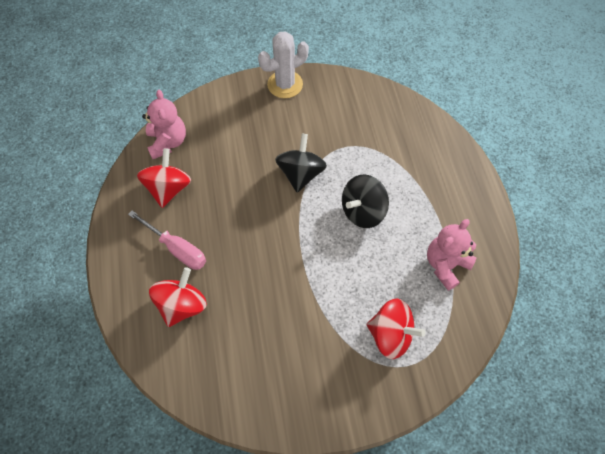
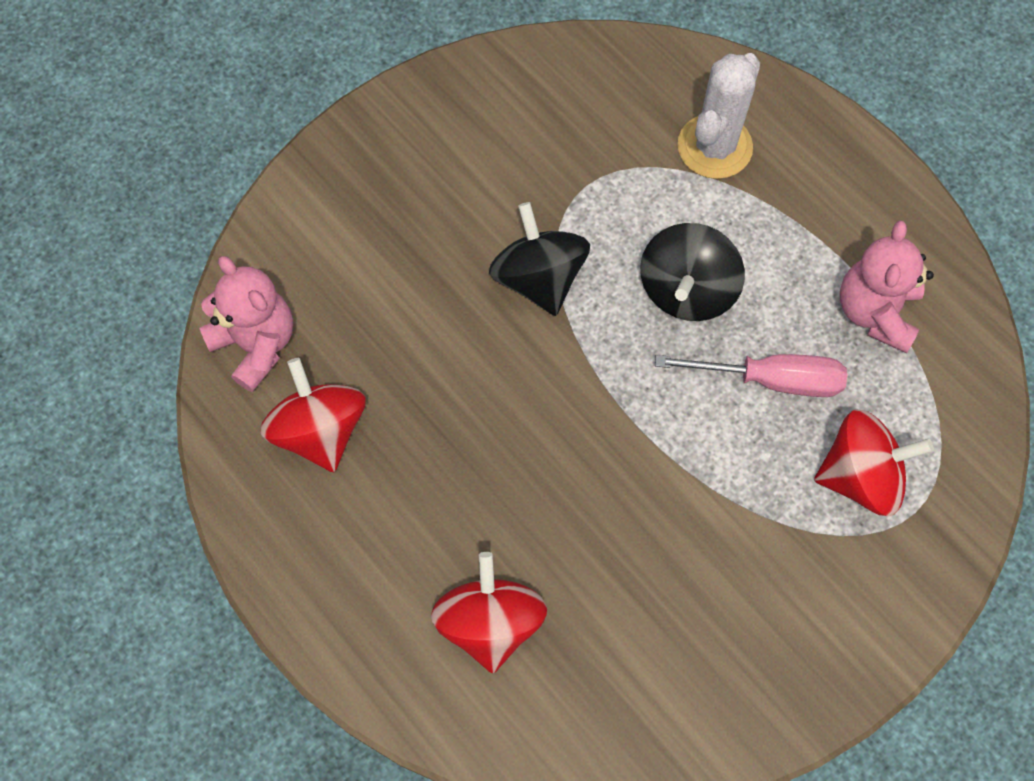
camera: 30 degrees left, 5 degrees up
pink screwdriver [128,210,206,270] -> pink screwdriver moved to [655,354,847,397]
white cactus [258,31,309,98] -> white cactus moved to [678,53,760,179]

